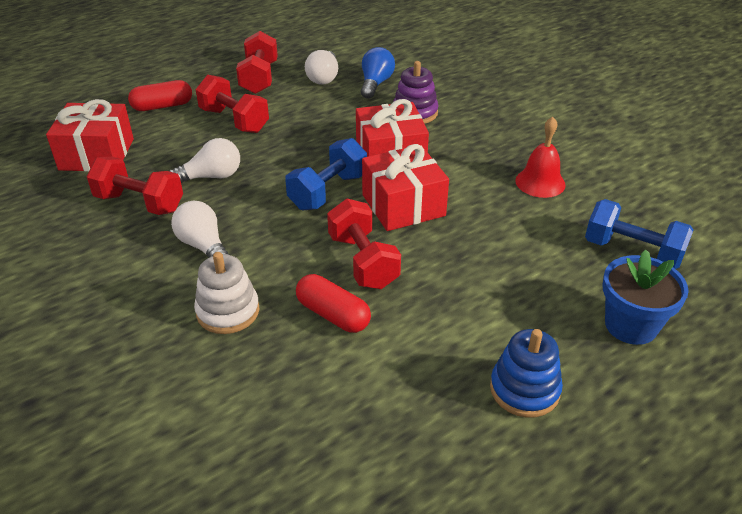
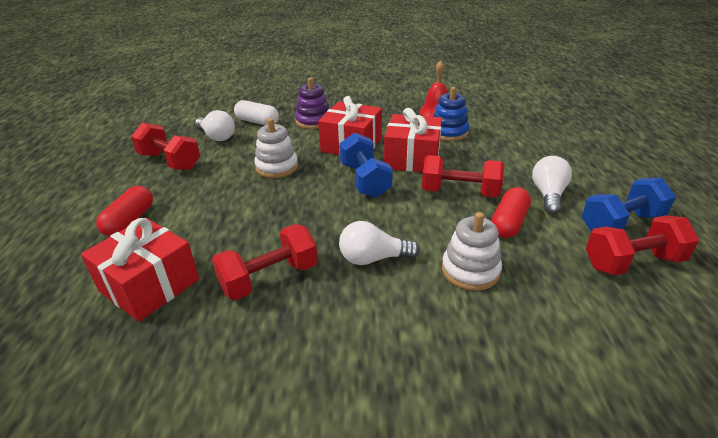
camera: 55 degrees left, 5 degrees down
white light bulb [169,138,240,183] -> white light bulb moved to [532,156,572,214]
red dumbbell [196,75,269,133] -> red dumbbell moved to [586,215,699,275]
red capsule [296,274,371,333] -> red capsule turned 45 degrees counterclockwise [491,187,531,238]
blue light bulb [361,47,395,99] -> white capsule [234,100,279,125]
blue stacking toy [490,329,563,418] -> blue stacking toy moved to [433,87,469,141]
blue dumbbell [585,199,694,269] -> blue dumbbell moved to [582,178,676,232]
blue flower pot [603,249,689,345] -> none
none -> white stacking toy [254,118,298,178]

